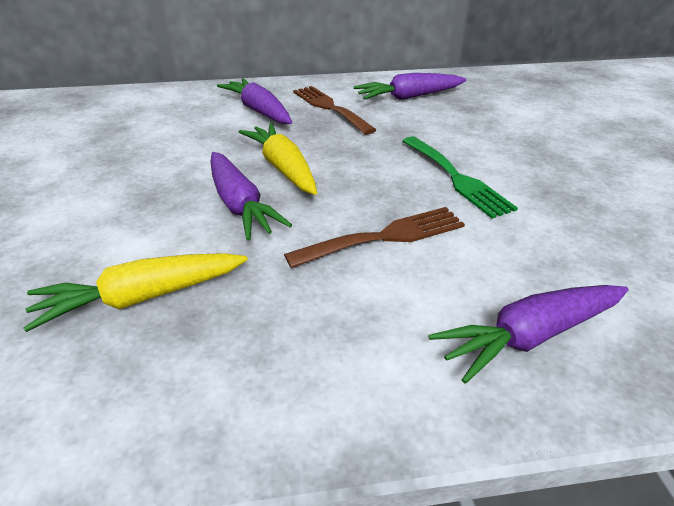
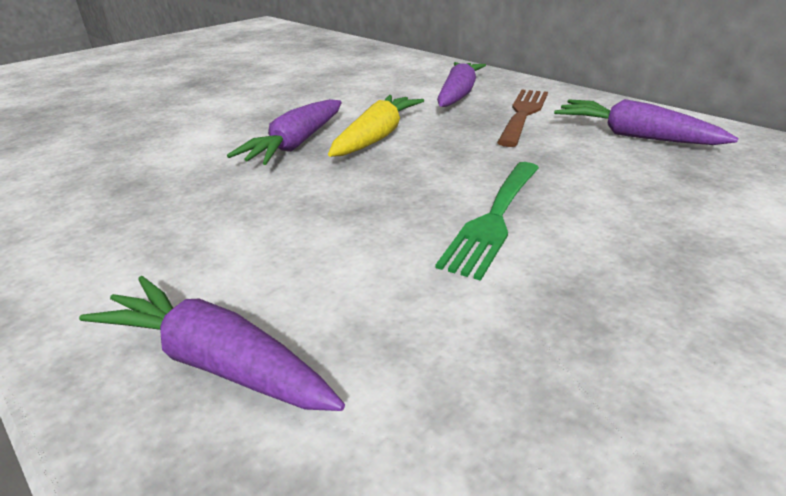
camera: 55 degrees right, 5 degrees down
yellow carrot [24,253,248,332] -> none
brown fork [284,207,465,268] -> none

